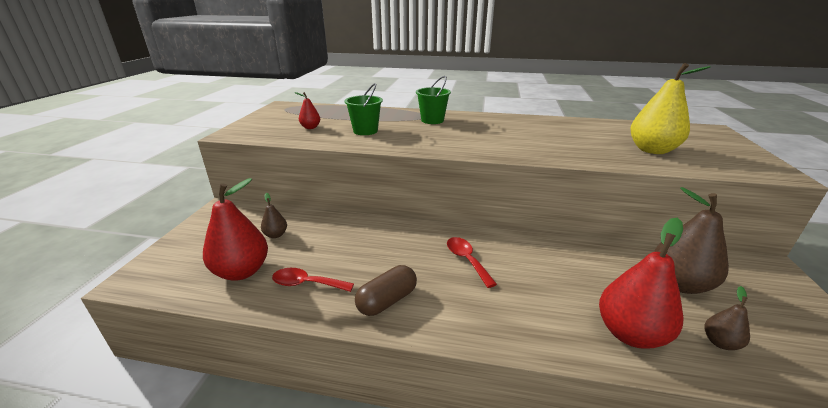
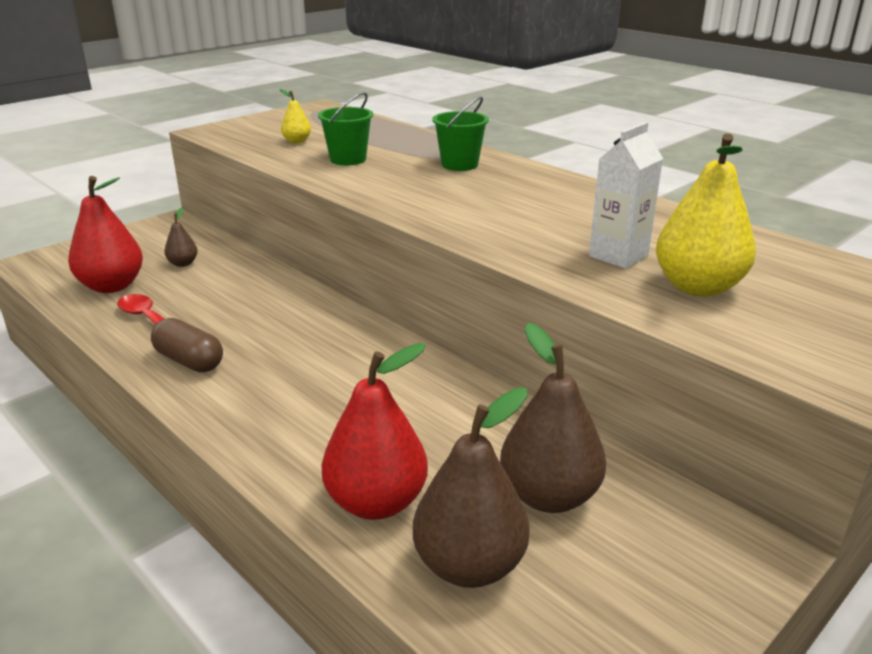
camera: 35 degrees right, 0 degrees up
red pear [294,92,320,129] -> yellow pear [280,89,311,143]
brown capsule [355,265,417,316] -> brown capsule turned 45 degrees clockwise [151,318,223,372]
red spoon [447,237,497,288] -> none
brown pear [705,286,750,350] -> brown pear [413,388,530,588], size x2.04
none -> white carton [589,122,663,269]

